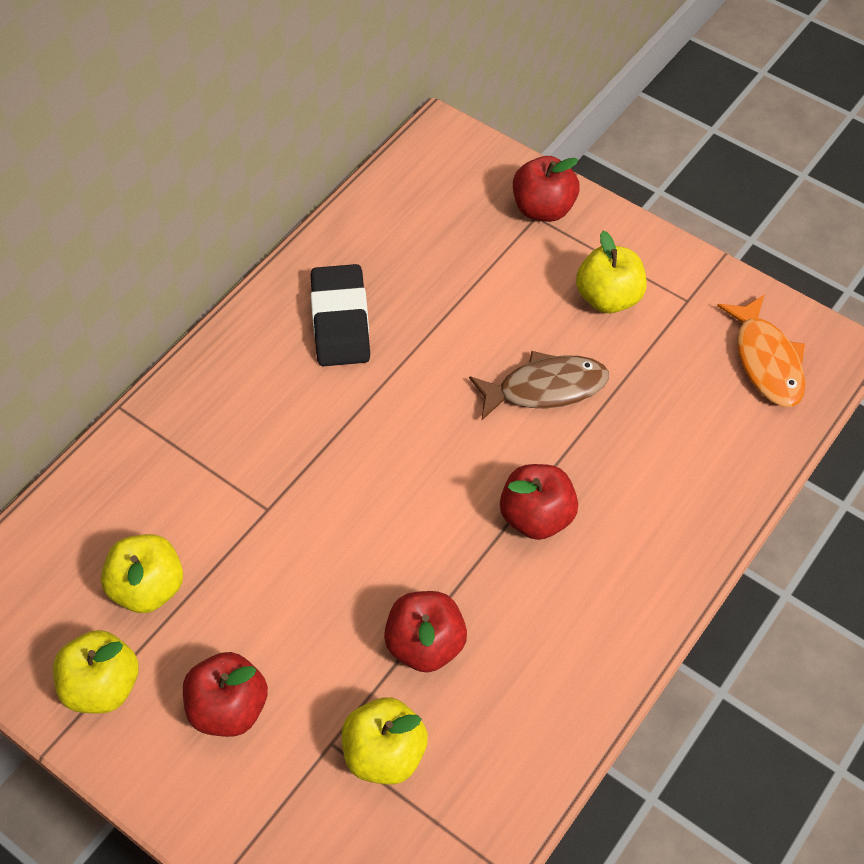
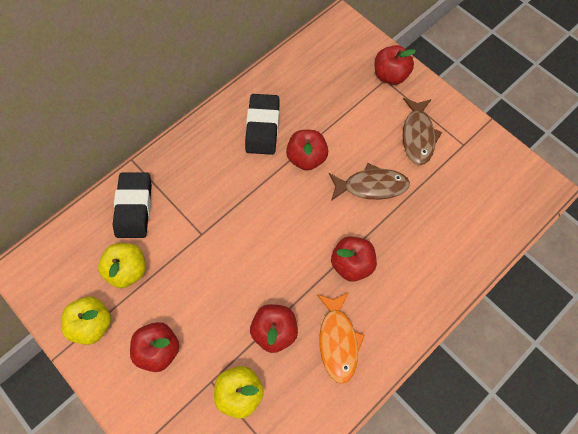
camera: 10 degrees right, 10 degrees up
yellow apple [576,231,646,313] -> brown fish [403,98,442,165]
orange fish [717,295,805,407] -> orange fish moved to [317,293,365,384]
none -> black eraser [113,173,152,238]
none -> red apple [286,130,328,171]

